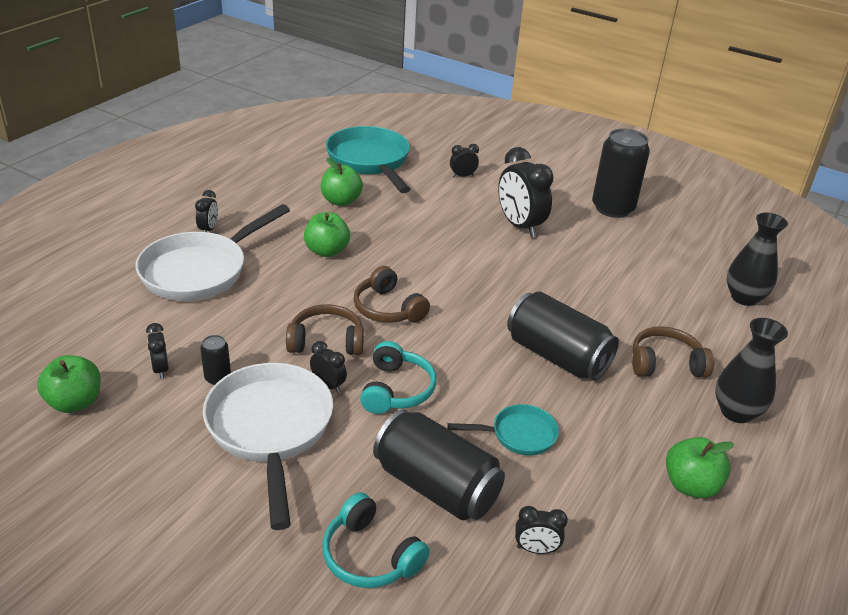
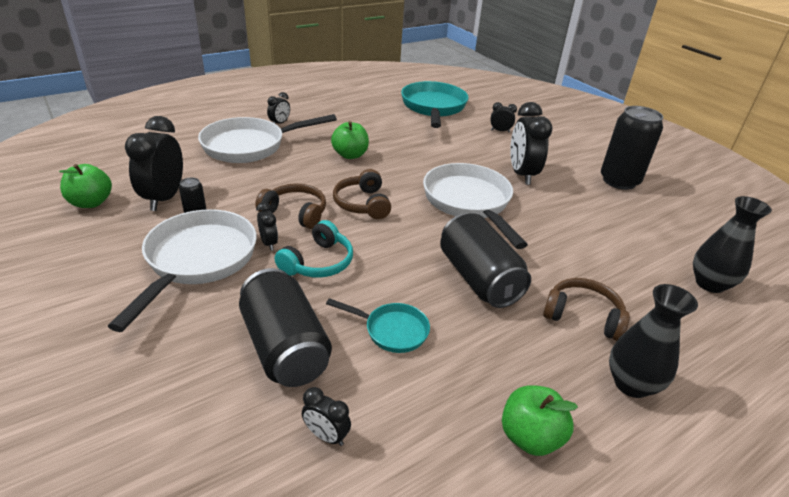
camera: 25 degrees right, 0 degrees up
black clock [146,323,169,379] -> black clock [125,116,183,211], size x2.06
green apple [321,158,363,206] -> none
turquoise headphones [322,492,430,588] -> none
none -> white pan [423,163,528,249]

